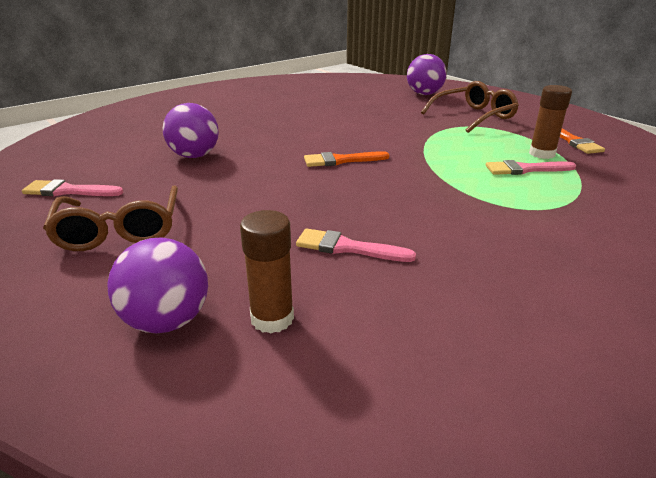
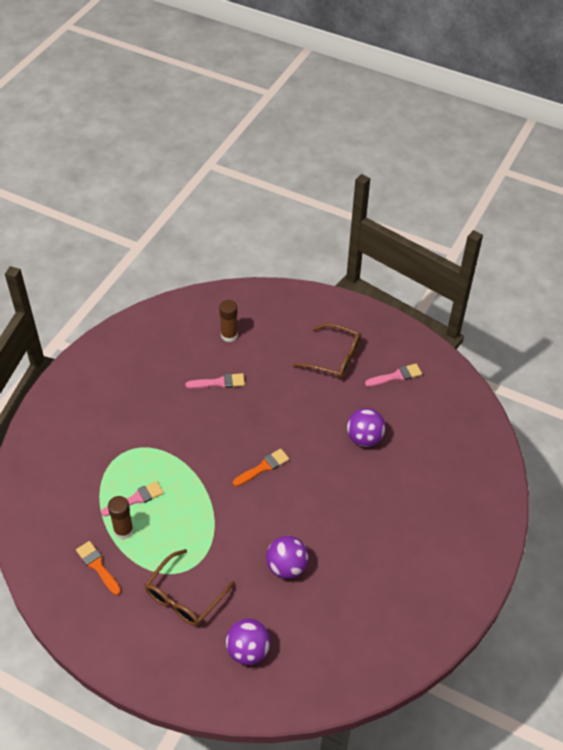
camera: 155 degrees right, 20 degrees up
brown glasses [43,185,178,251] -> brown glasses turned 150 degrees clockwise [293,323,361,379]
purple ball [107,238,208,333] -> purple ball moved to [266,536,309,579]

